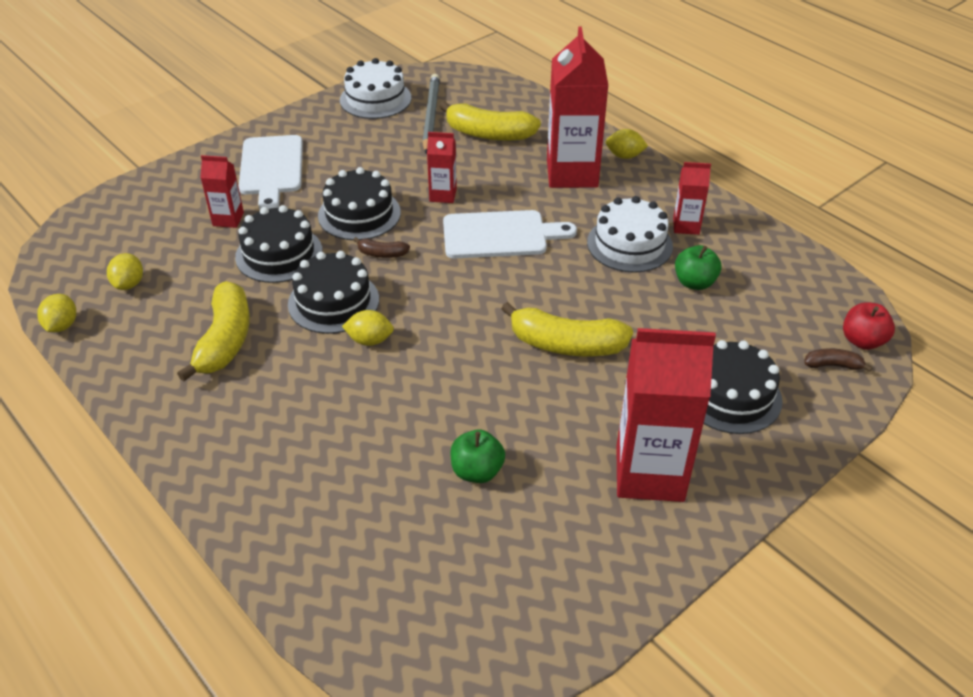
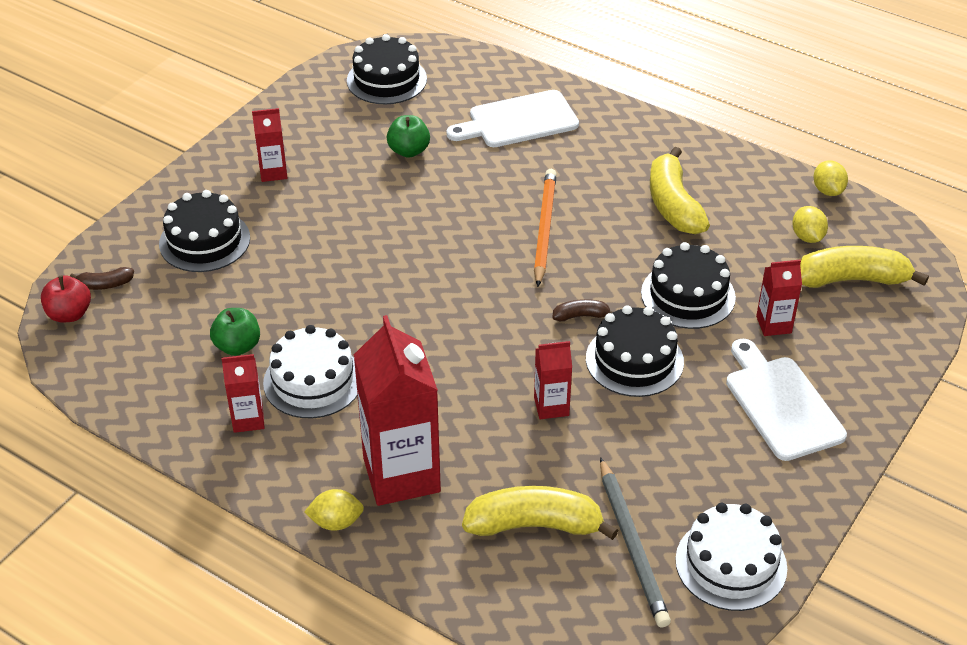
camera: 165 degrees right, 0 degrees up
black cake [288,251,379,334] -> black cake moved to [347,34,427,104]
yellow lemon [342,310,394,346] -> orange pencil [534,169,557,287]
white cutting board [443,210,577,258] -> white cutting board moved to [446,90,579,147]
yellow banana [501,302,633,357] -> yellow banana moved to [800,246,929,288]
red carton [616,328,716,502] -> red carton [252,108,287,182], size x0.49

